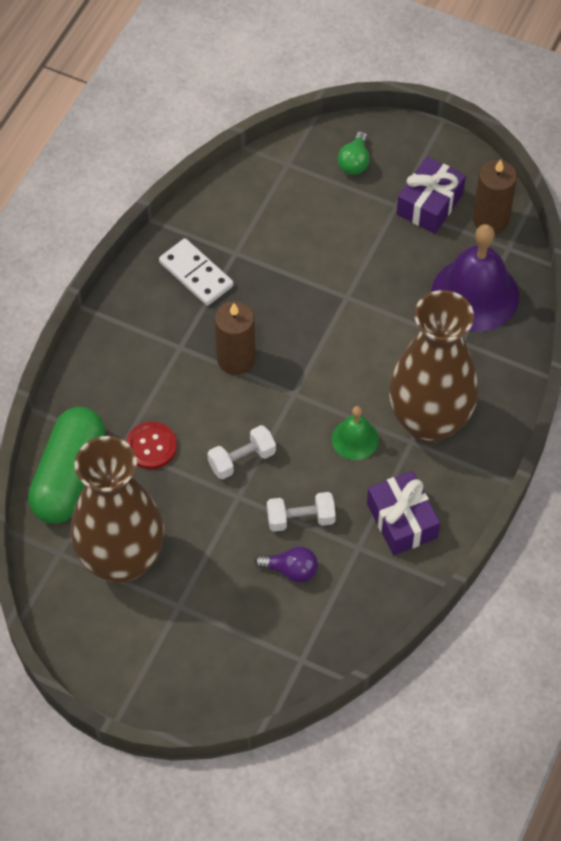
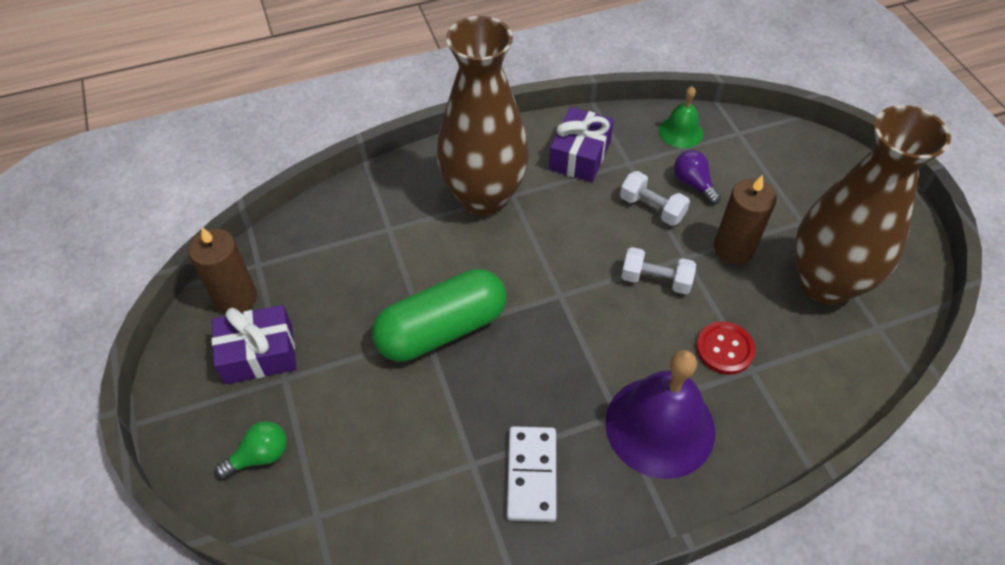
camera: 135 degrees left, 5 degrees down
green capsule [28,407,105,524] -> green capsule moved to [372,269,506,362]
brown candle [215,301,255,375] -> brown candle moved to [714,175,777,264]
green bell [331,406,379,460] -> green bell moved to [659,86,703,148]
purple bell [432,224,519,332] -> purple bell moved to [605,350,715,479]

